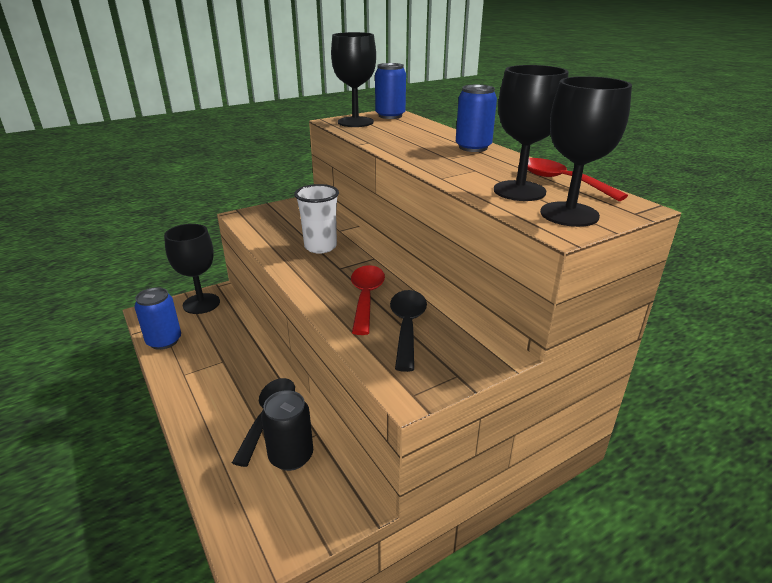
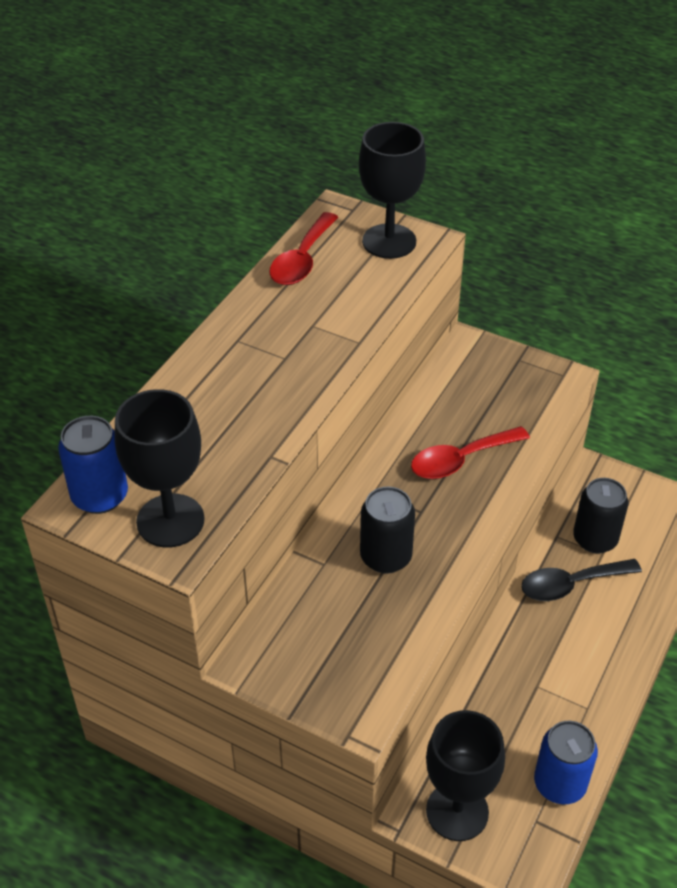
camera: 120 degrees left, 15 degrees up
white cup [294,184,339,254] -> black can [360,487,415,574]
black spoon [390,290,427,372] -> none
blue can [456,85,497,152] -> none
black goblet [494,65,568,201] -> none

